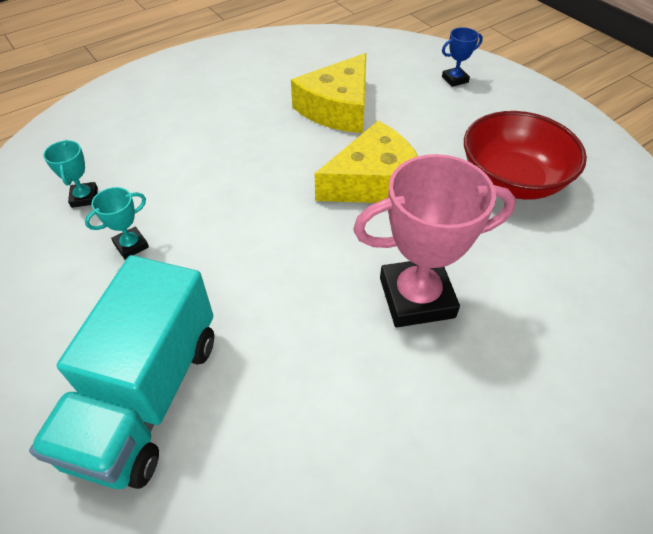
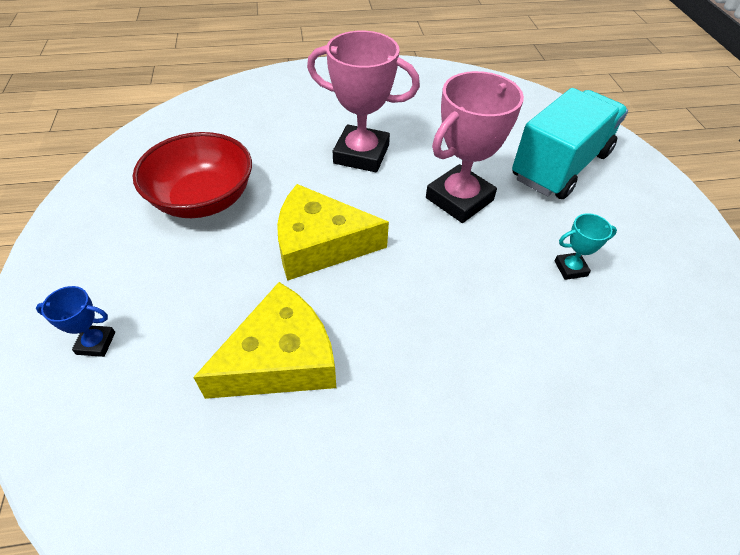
camera: 155 degrees left, 0 degrees up
turquoise trophy [43,140,98,208] -> none
none -> pink trophy [426,71,524,223]

